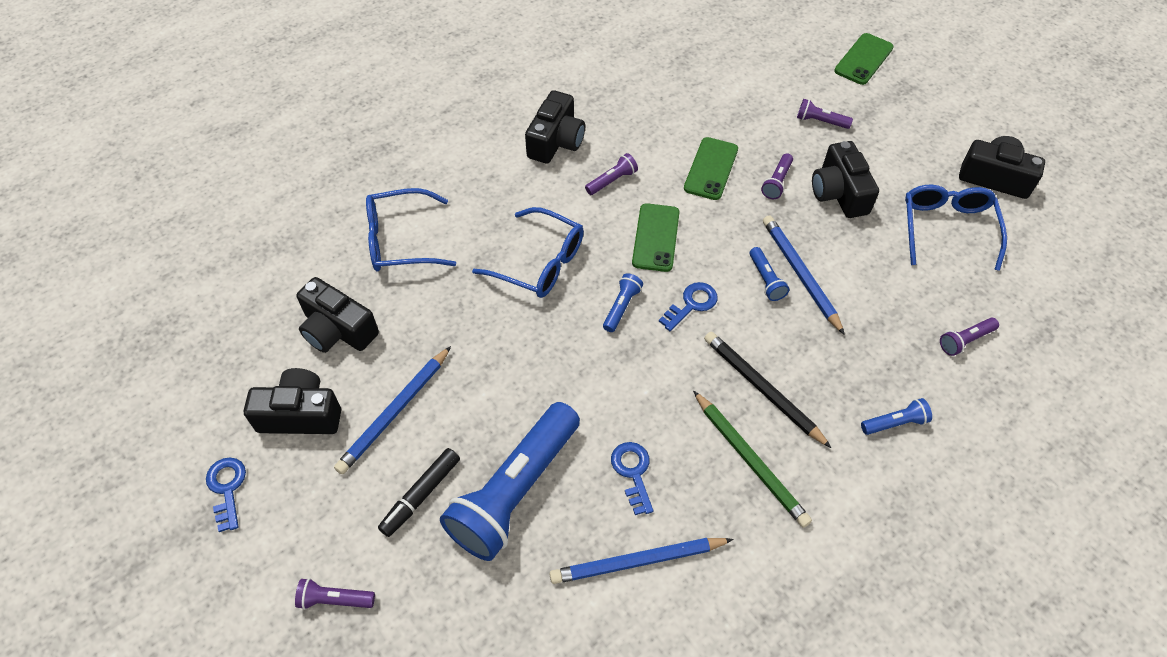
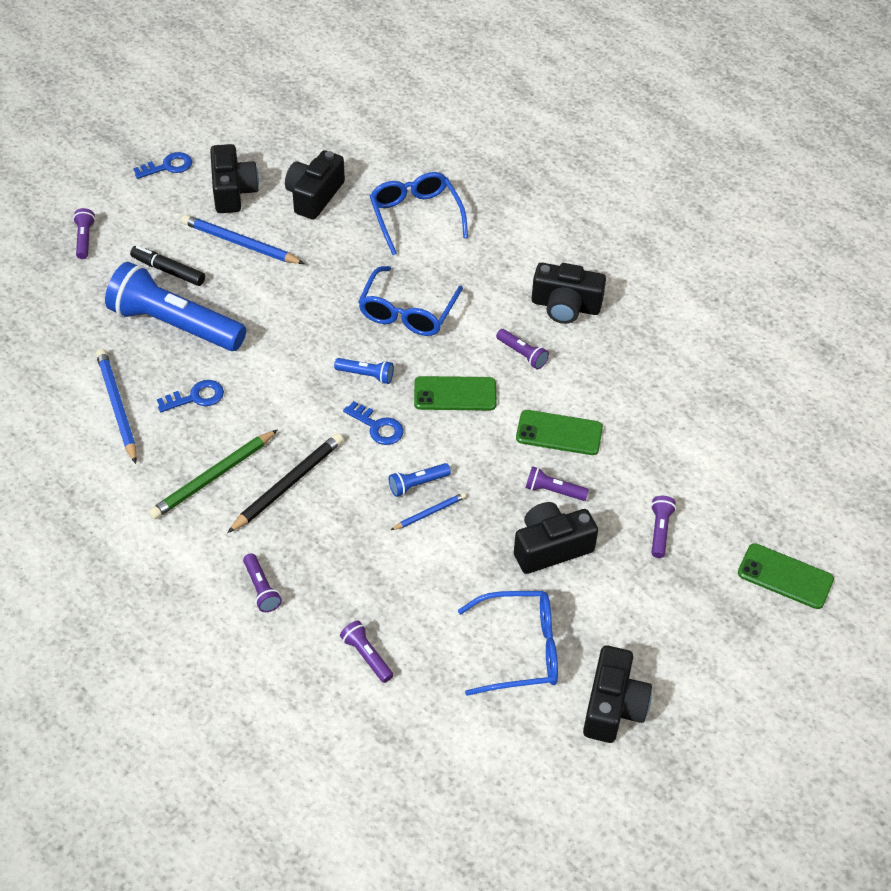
camera: 80 degrees right, 5 degrees down
blue pencil [763,215,845,335] -> blue pencil [391,492,466,530], size x0.54
blue flashlight [861,398,932,435] -> purple flashlight [243,553,282,612]

